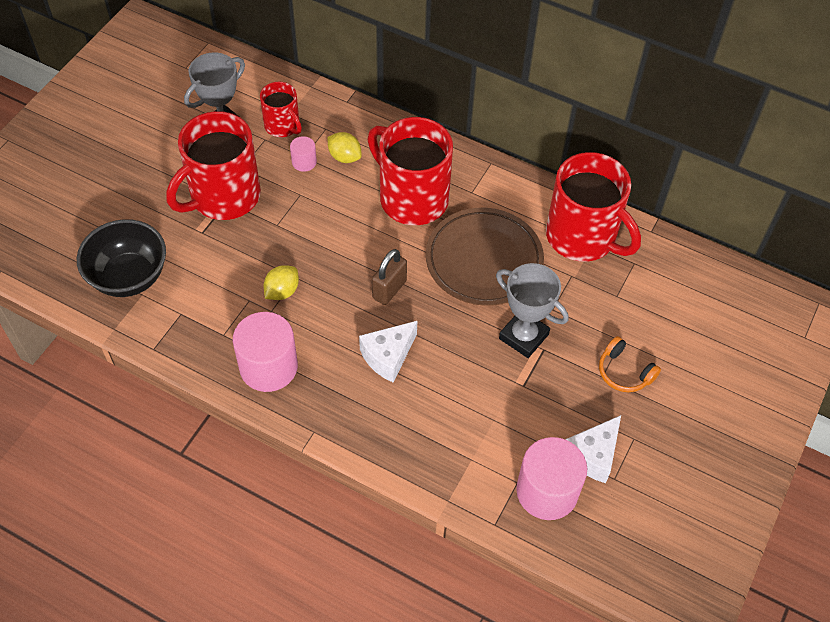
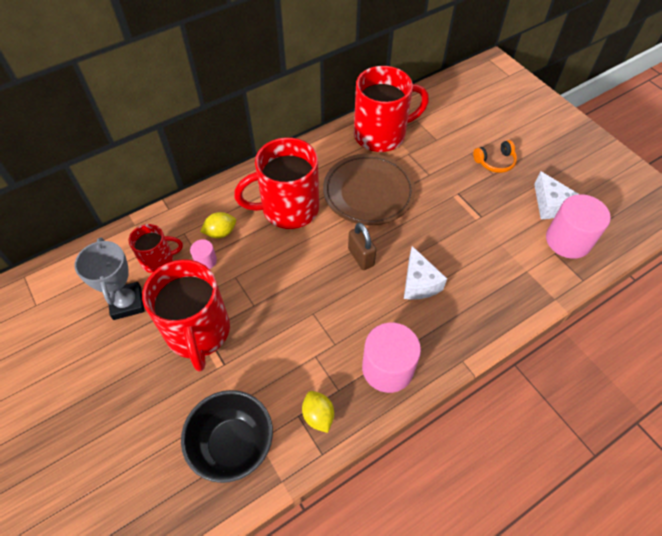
camera: 60 degrees left, 0 degrees up
yellow lemon [264,265,299,300] -> yellow lemon moved to [302,391,334,433]
grey trophy [496,263,568,358] -> none

